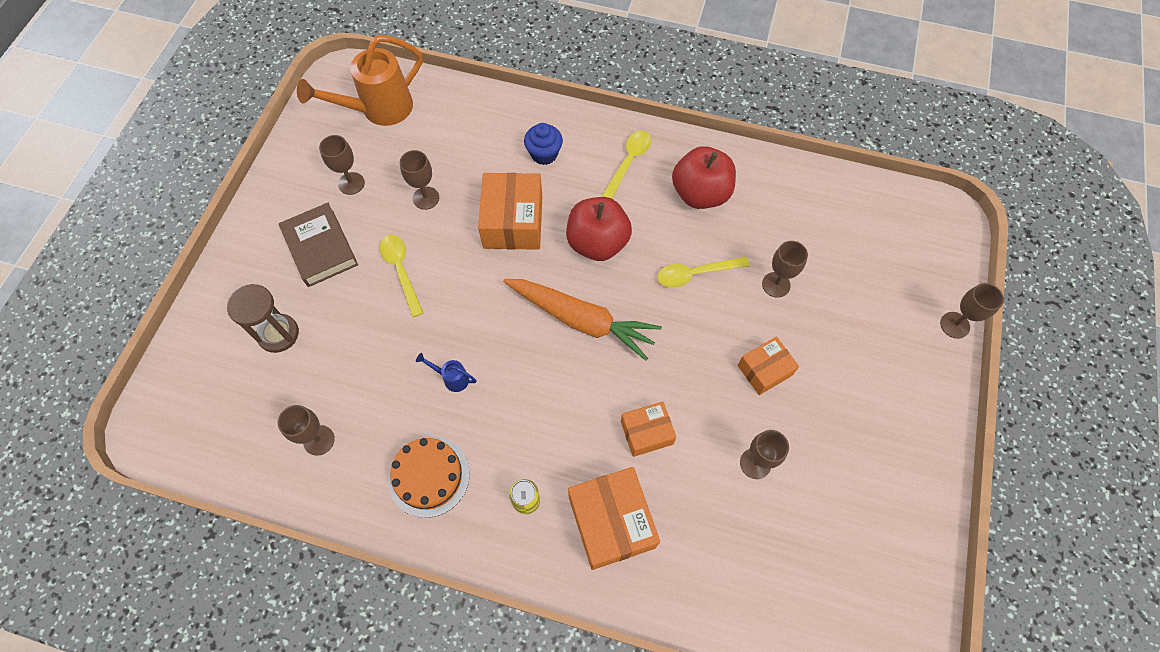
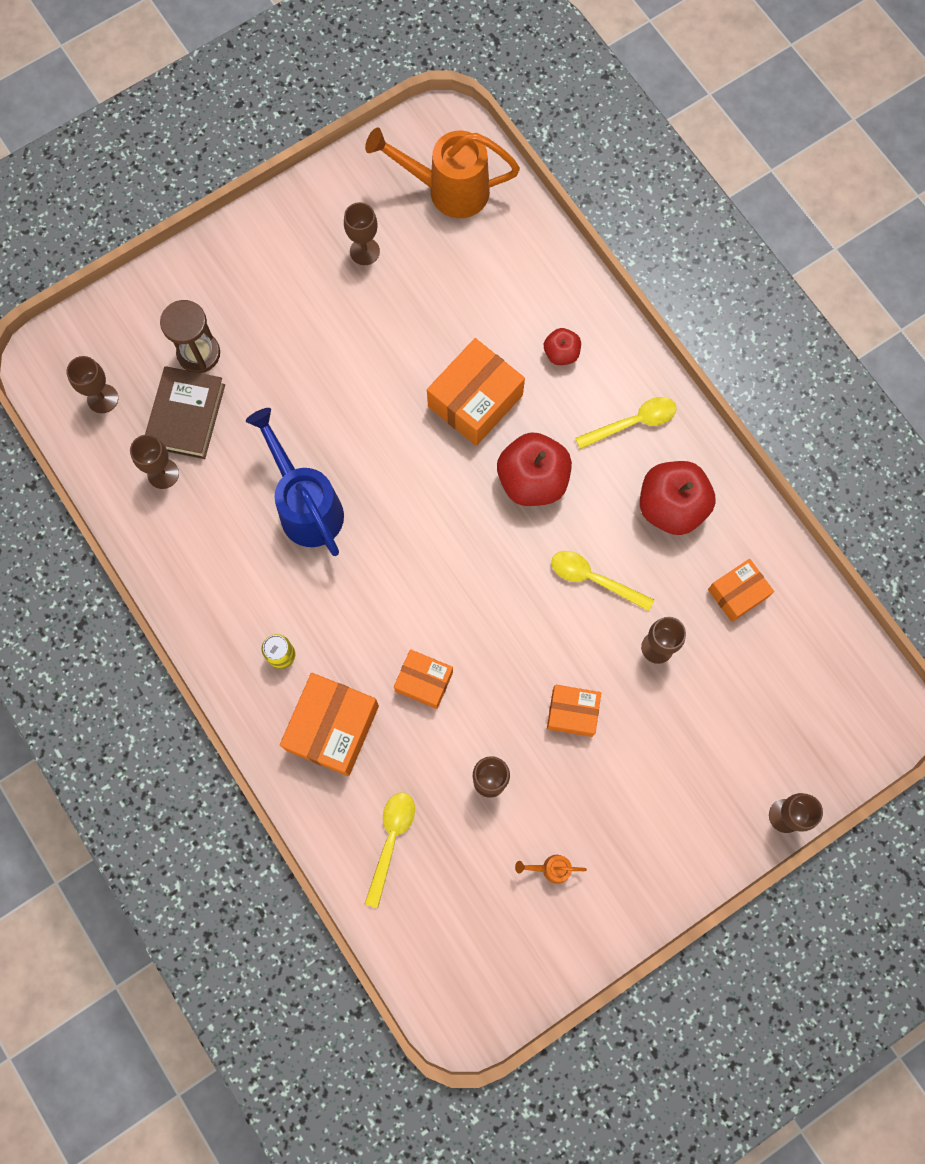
camera: 40 degrees right, 10 degrees up
brown book [279,203,358,287] -> brown book moved to [145,366,225,459]
yellow spoon [379,235,423,317] -> yellow spoon moved to [365,792,415,908]
orange cake [388,437,470,518] -> none
brown goblet [400,150,439,210] -> brown goblet moved to [66,356,118,413]
blue watering can [416,353,477,392] -> blue watering can [246,408,344,556], size x2.39
orange carrot [503,279,662,361] -> none
blue cupcake [524,123,563,165] -> red apple [544,328,581,365]
none -> orange watering can [515,855,587,884]
none -> orange box [708,559,774,622]

